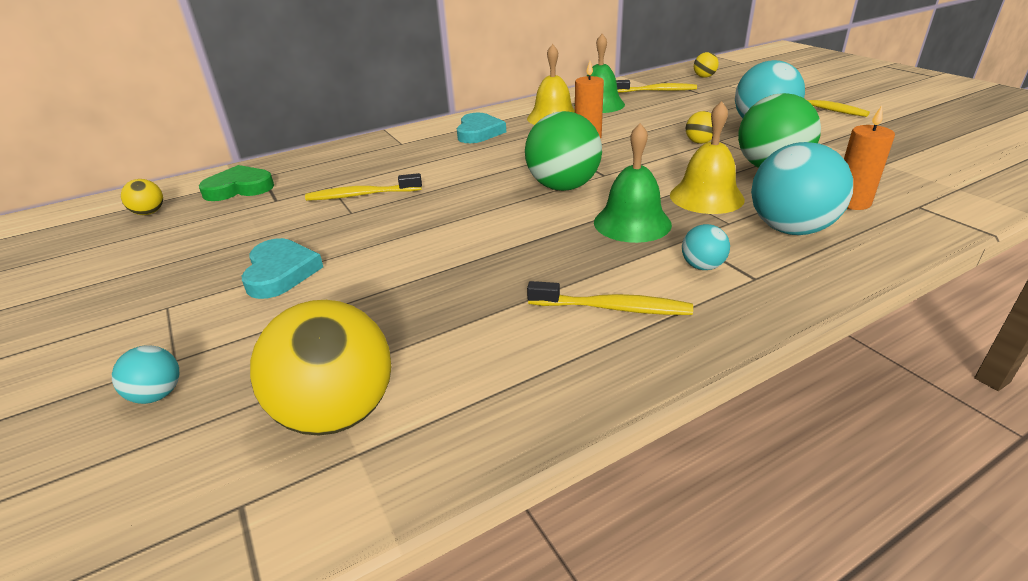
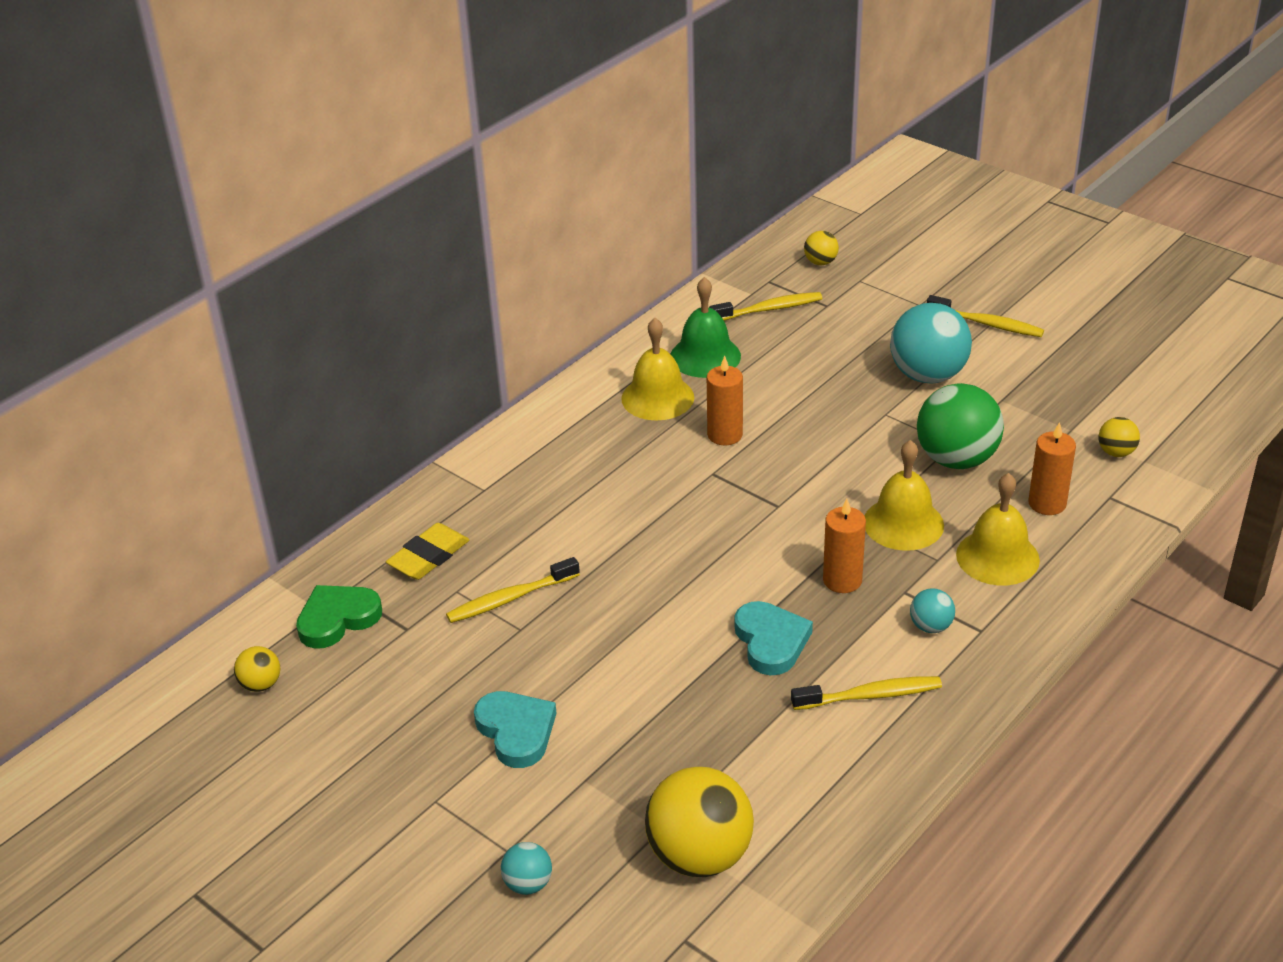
camera: 20 degrees left, 5 degrees up
turquoise heart [457,113,506,143] -> turquoise heart moved to [735,601,813,675]
green ball [525,111,602,191] -> none
green bell [594,123,672,243] -> orange candle [823,499,866,593]
yellow ball [686,111,713,144] -> yellow ball moved to [1099,417,1140,457]
turquoise ball [751,142,853,235] -> yellow bell [956,473,1040,586]
none -> yellow eraser [386,523,469,580]

